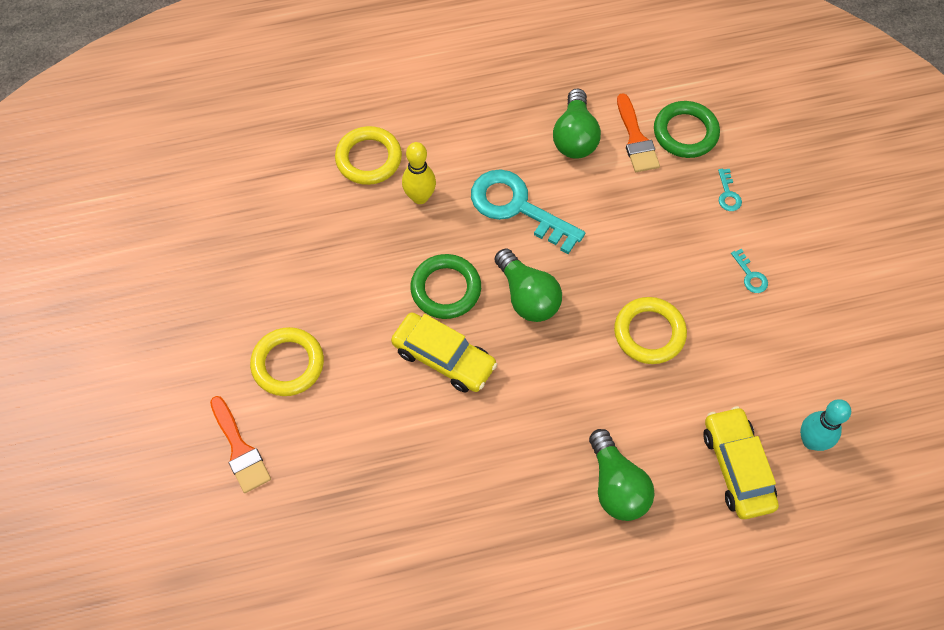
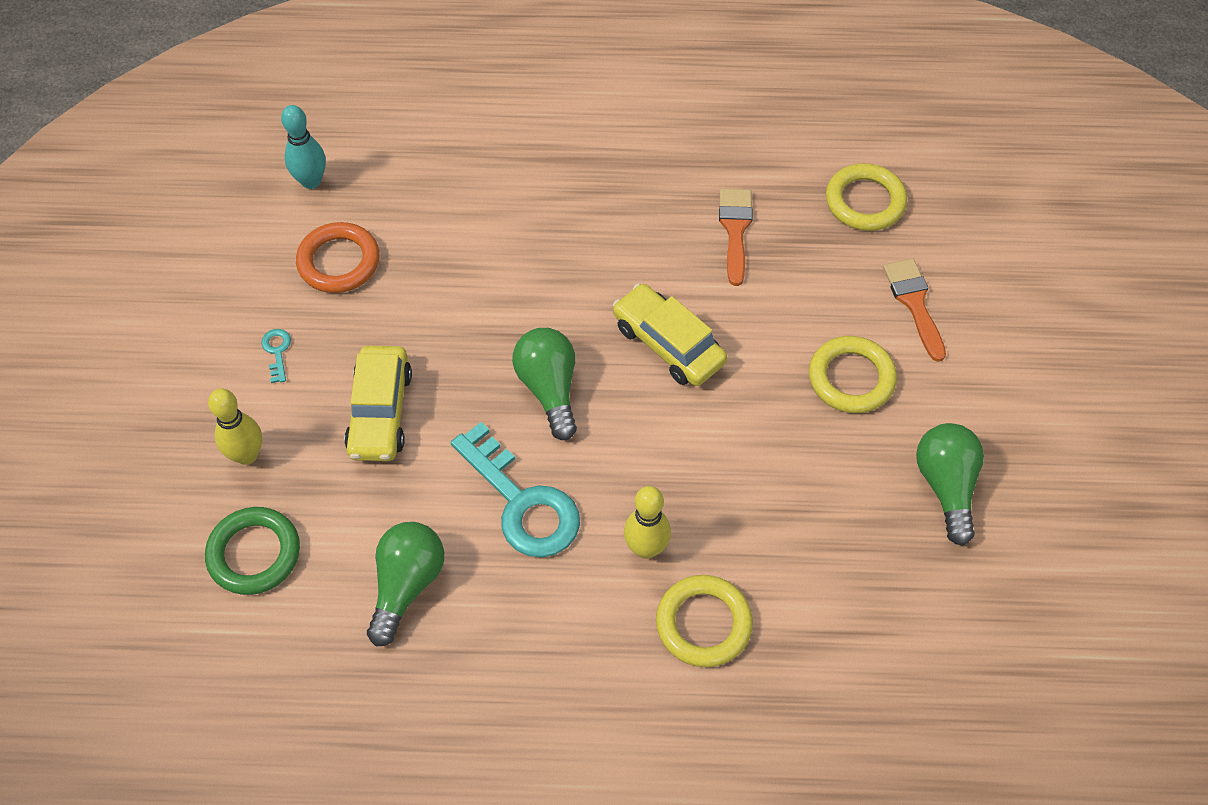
camera: 165 degrees left, 5 degrees down
green ring [410,254,481,319] -> none
green light bulb [589,429,655,521] -> green light bulb moved to [916,423,984,546]
yellow ring [614,297,687,364] -> yellow ring moved to [826,163,907,231]
orange brush [617,93,660,172] -> orange brush moved to [719,189,753,286]
yellow car [703,406,779,519] -> yellow car moved to [344,346,412,461]
turquoise key [718,169,742,211] -> yellow bowling pin [208,389,262,465]
none -> orange ring [296,222,380,293]

